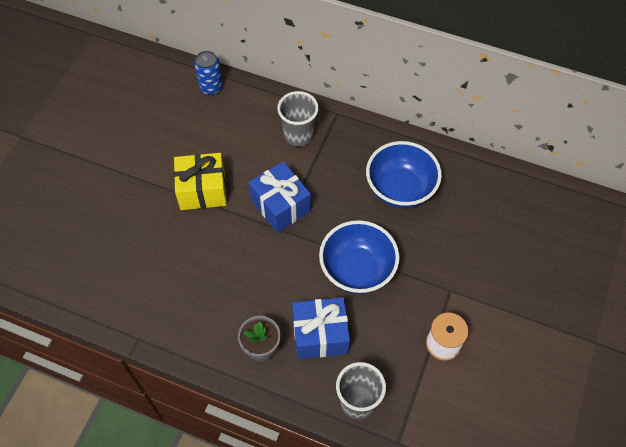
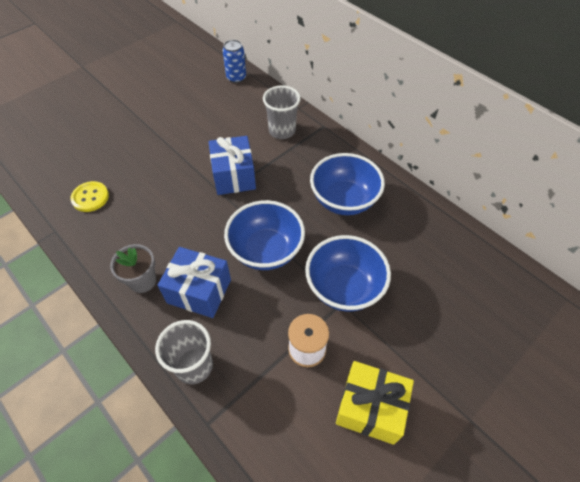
camera: 25 degrees right, 5 degrees down
yellow gift [174,153,227,210] -> yellow gift moved to [336,361,414,445]
none -> yellow button [70,181,109,212]
none -> blue bowl [305,235,391,312]

